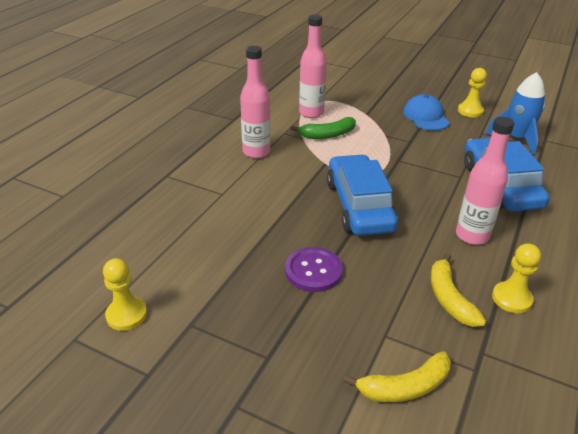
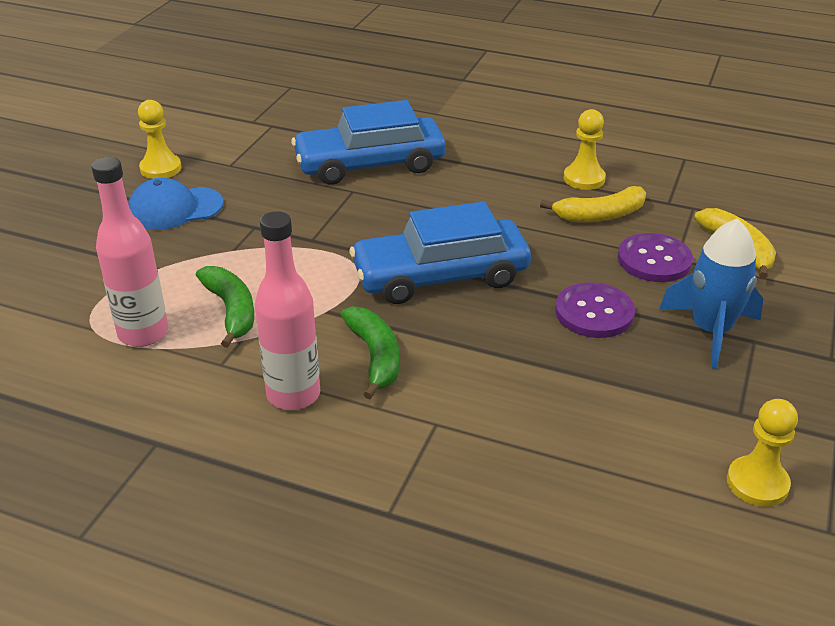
camera: 95 degrees left, 0 degrees up
pink bottle [456,117,514,245] -> none
blue rocket [485,72,545,155] -> blue rocket moved to [659,218,763,369]
none -> green banana [341,306,399,399]
none -> purple button [618,233,693,282]

